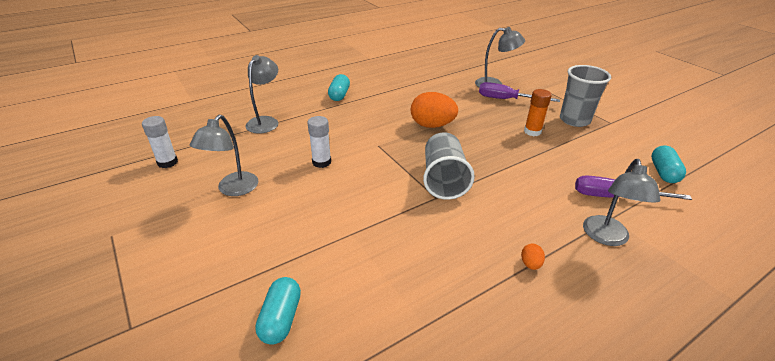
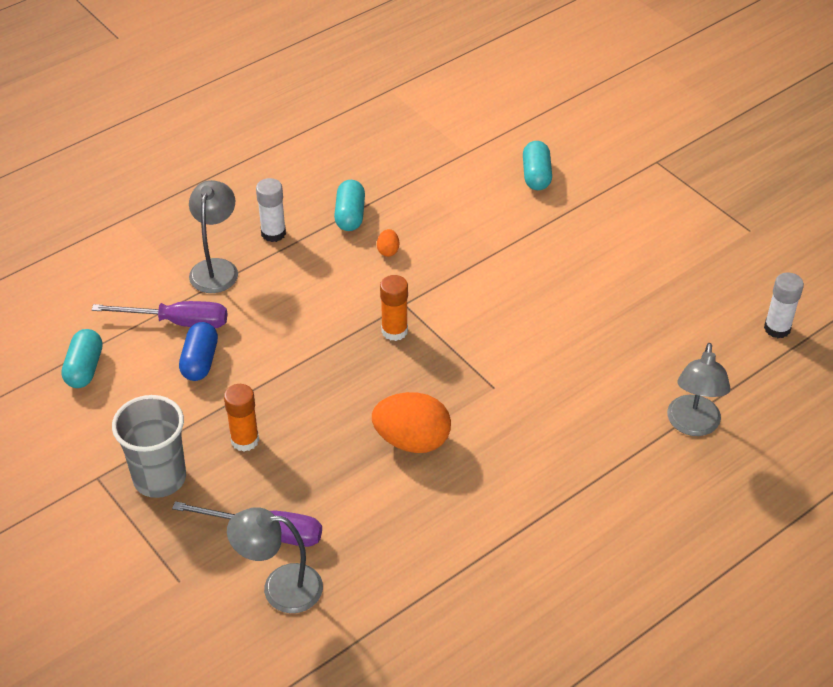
camera: 175 degrees right, 10 degrees up
grey lamp [190,115,258,196] -> none
white glue stick [307,116,331,168] -> white glue stick moved to [256,178,286,242]
turquoise capsule [328,74,350,101] -> turquoise capsule moved to [334,180,365,231]
grey cup [423,132,475,200] -> orange glue stick [380,275,408,341]
orange egg [521,244,545,270] -> orange egg moved to [377,229,399,257]
none -> blue capsule [179,322,218,381]

